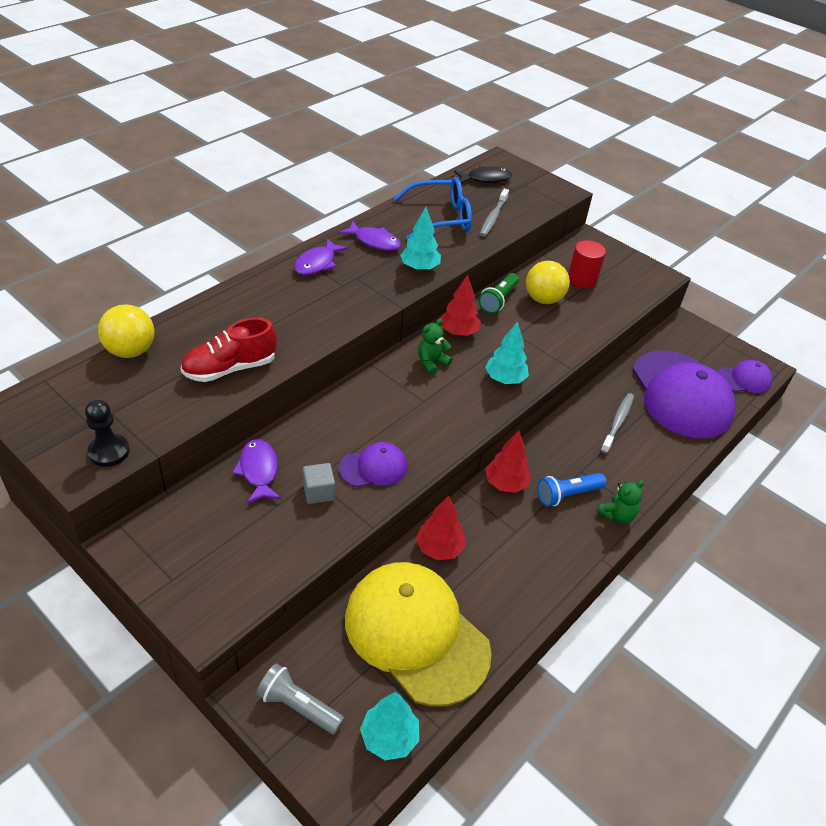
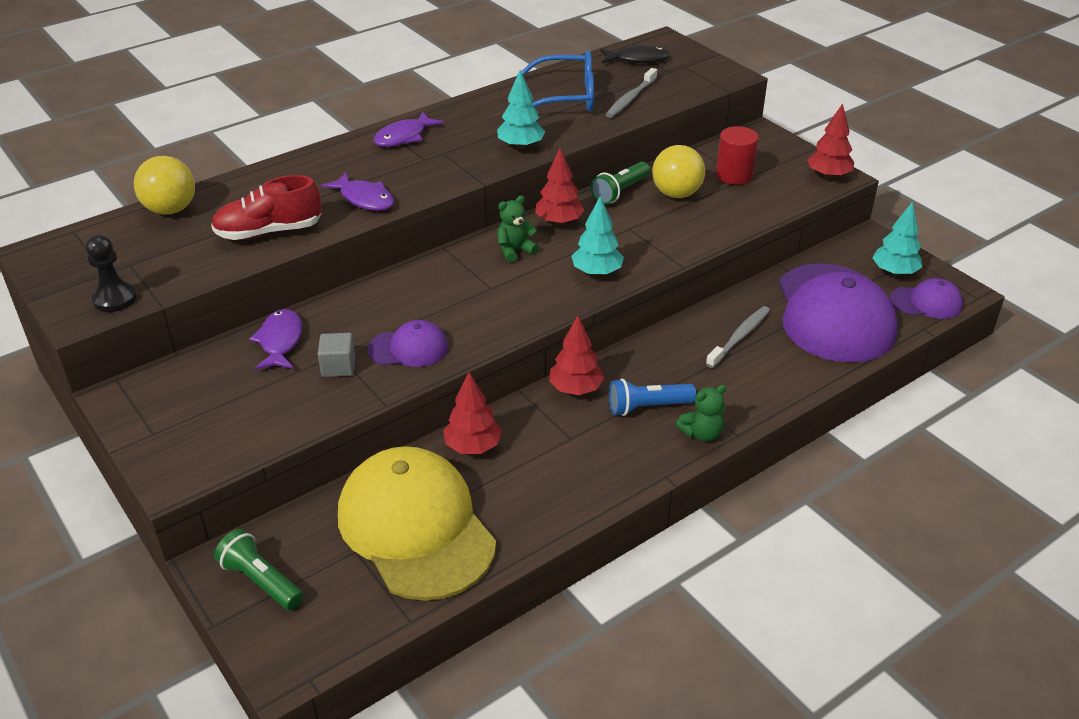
camera: 15 degrees right, 5 degrees down
grey flashlight [256,663,344,735] -> green flashlight [214,529,303,610]
purple fish [339,221,401,251] -> purple fish moved to [321,172,394,211]
turquoise tree [360,692,419,760] -> turquoise tree moved to [872,201,922,276]
none -> red tree [807,103,854,179]

